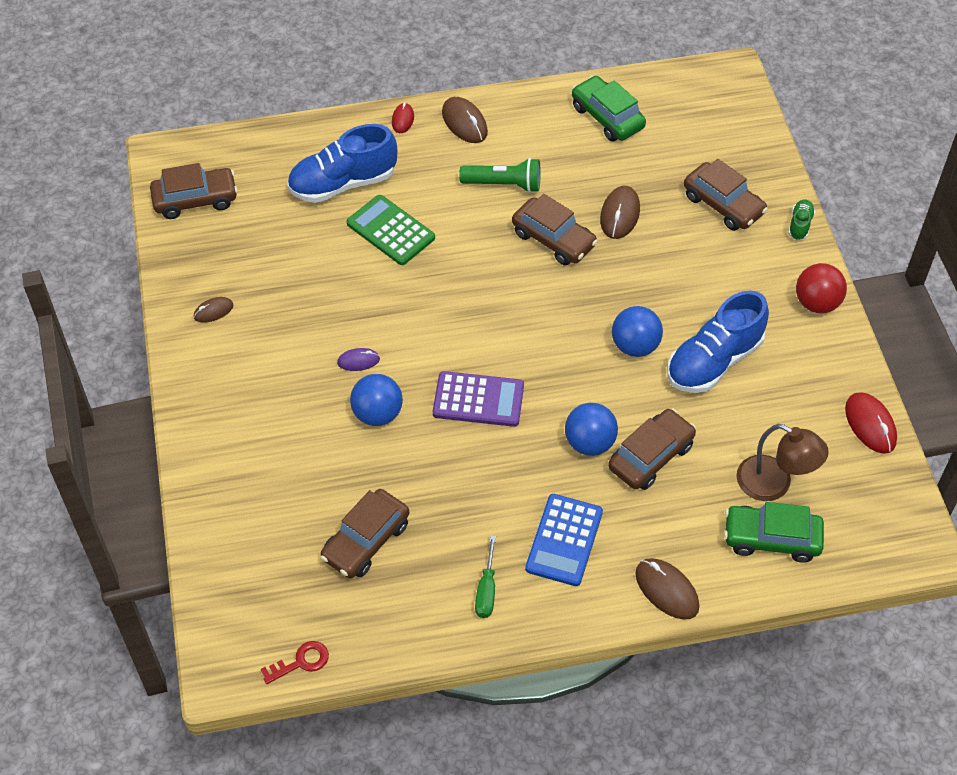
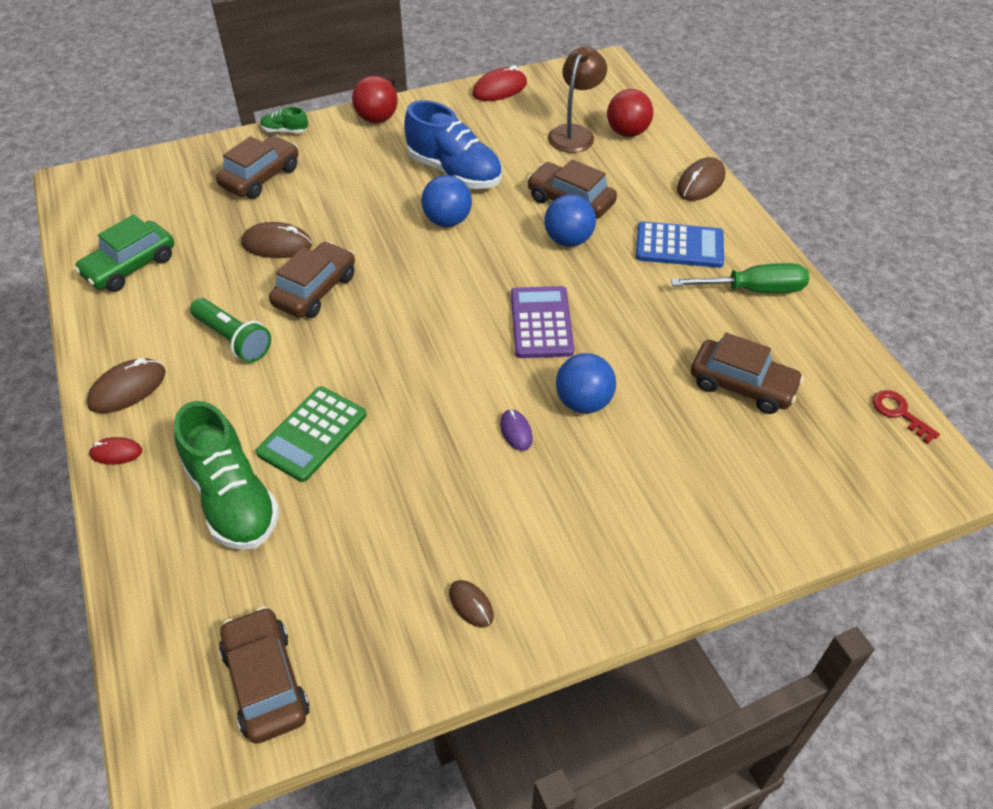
camera: 100 degrees left, 5 degrees down
blue shoe [287,124,397,203] -> green shoe [174,401,280,550]
green flashlight [459,158,541,193] -> green flashlight turned 135 degrees clockwise [190,298,271,363]
green screwdriver [475,535,496,618] -> green screwdriver [671,263,809,293], size x1.57
green car [724,502,824,563] -> red ball [607,89,653,137]

